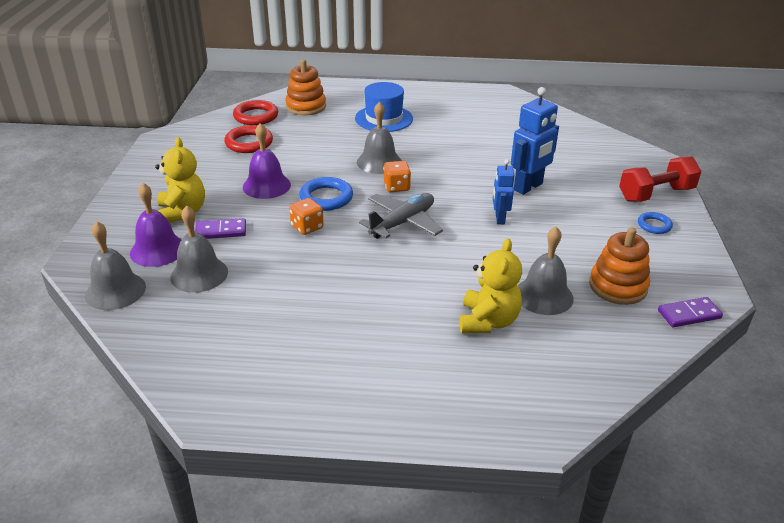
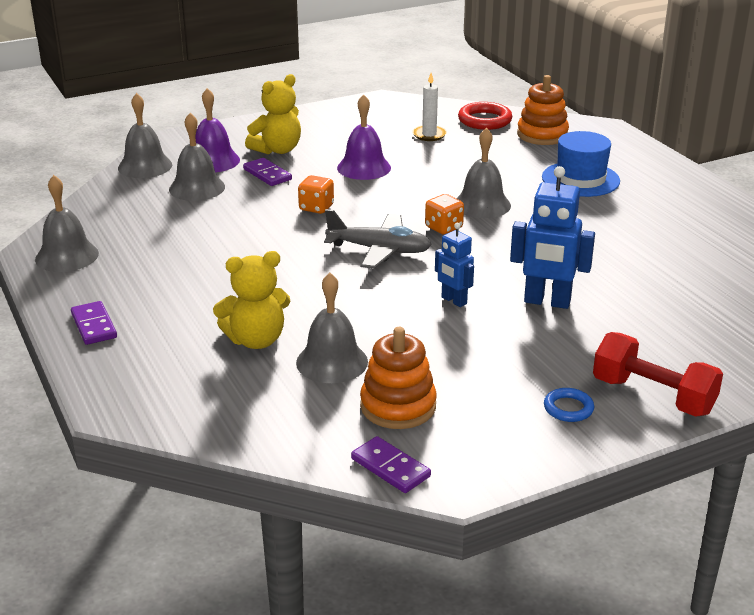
camera: 60 degrees right, 5 degrees down
red ring [225,125,273,153] -> white candle [412,73,447,141]
blue ring [299,177,353,211] -> none
blue robot [493,159,515,224] -> blue robot turned 105 degrees counterclockwise [435,223,474,307]
none -> grey bell [35,175,99,272]
none -> purple domino [71,301,117,345]

